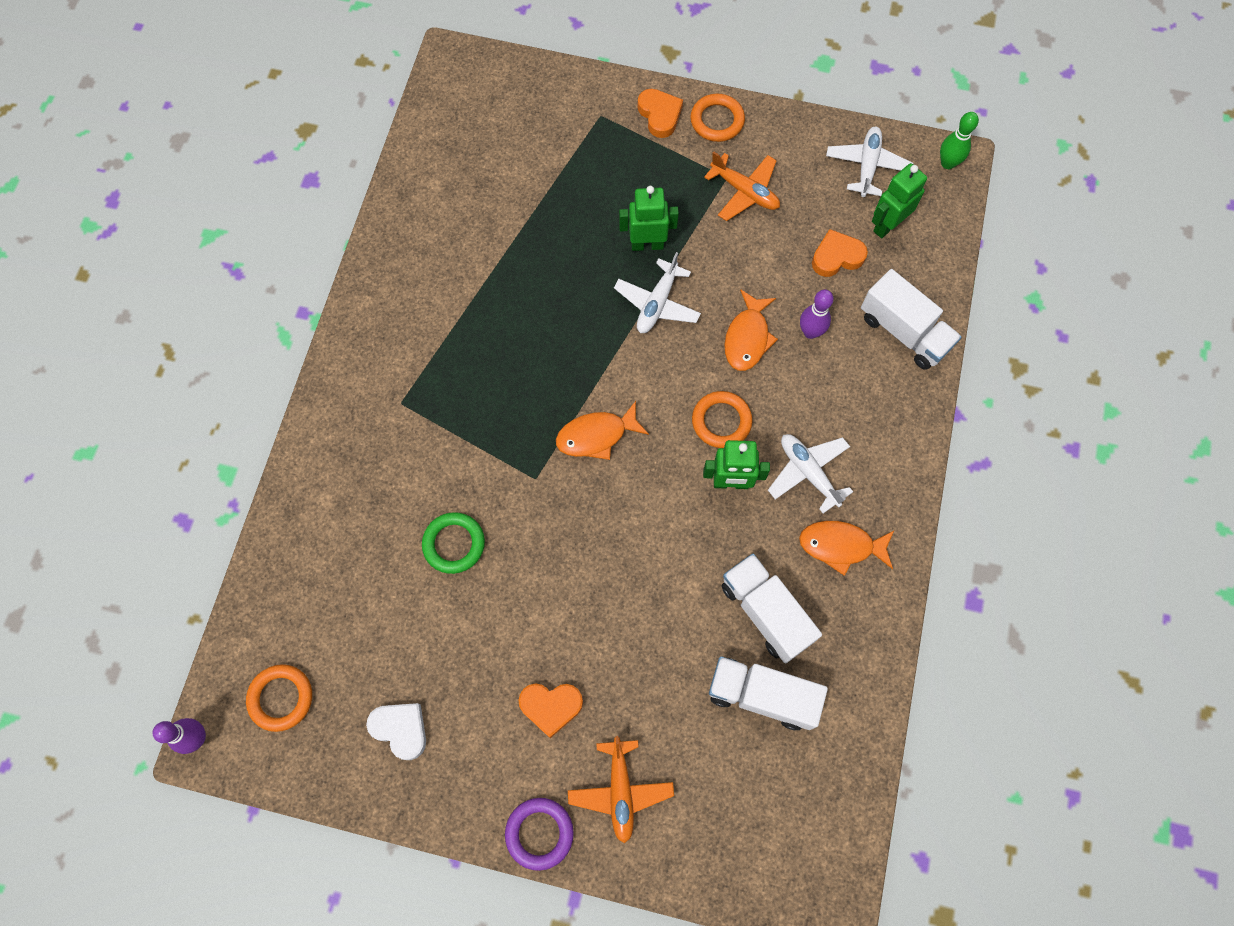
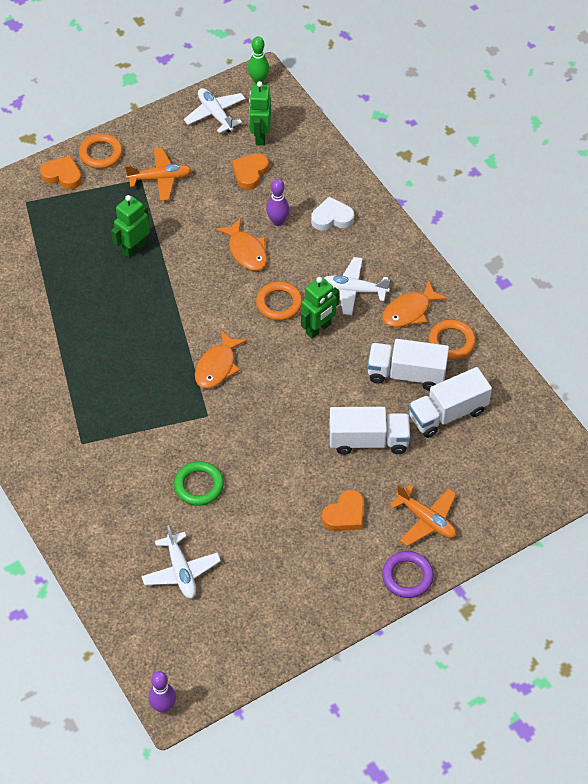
camera: 45 degrees left, 15 degrees down
orange ring [246,664,312,732] -> orange ring moved to [429,319,476,360]
white heart [366,703,426,760] -> white heart moved to [311,197,354,231]
white plane [614,252,701,333] -> white plane moved to [141,525,221,598]
white truck [861,269,962,370] -> white truck moved to [329,407,411,455]

